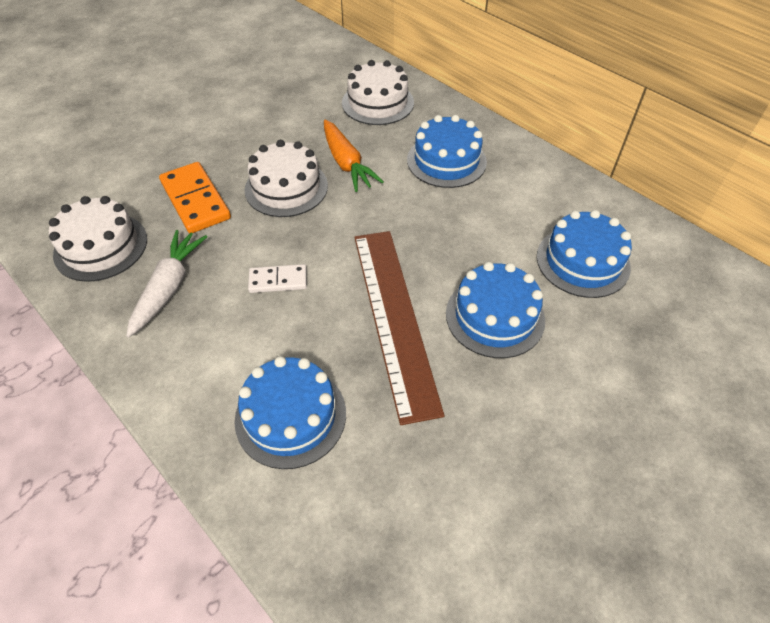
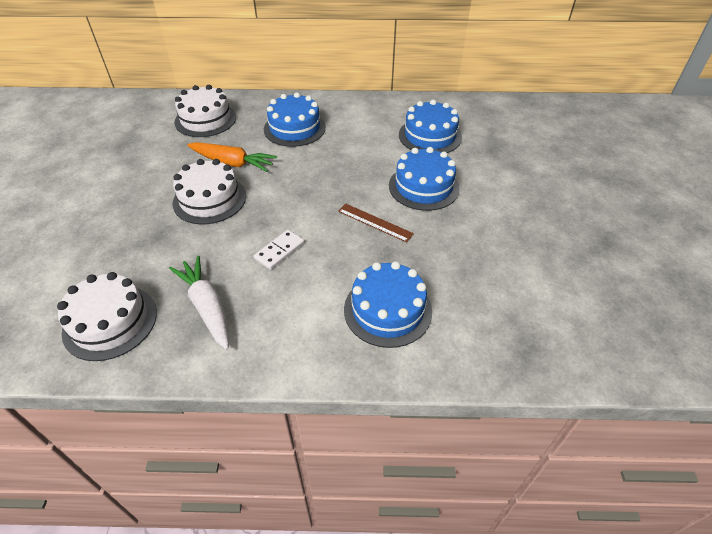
camera: 45 degrees left, 5 degrees down
orange domino [159,162,231,233] -> none
brown ruler [354,231,444,425] -> brown ruler [338,204,414,242], size x0.45

